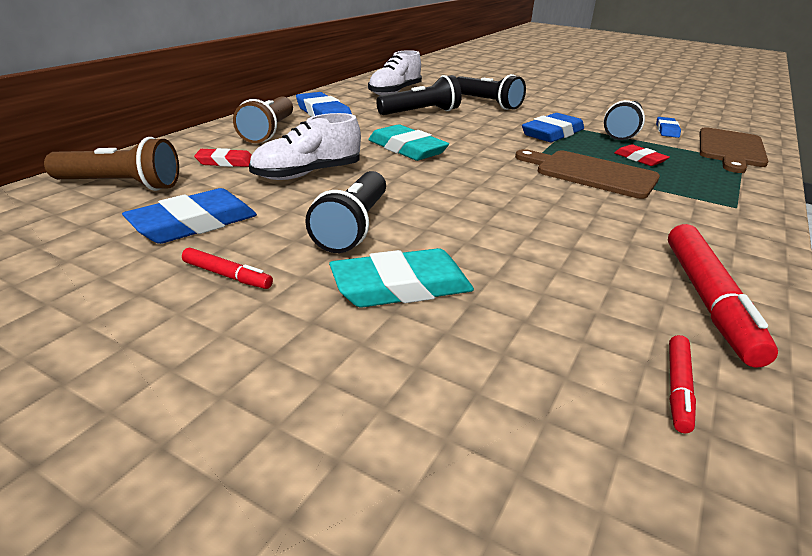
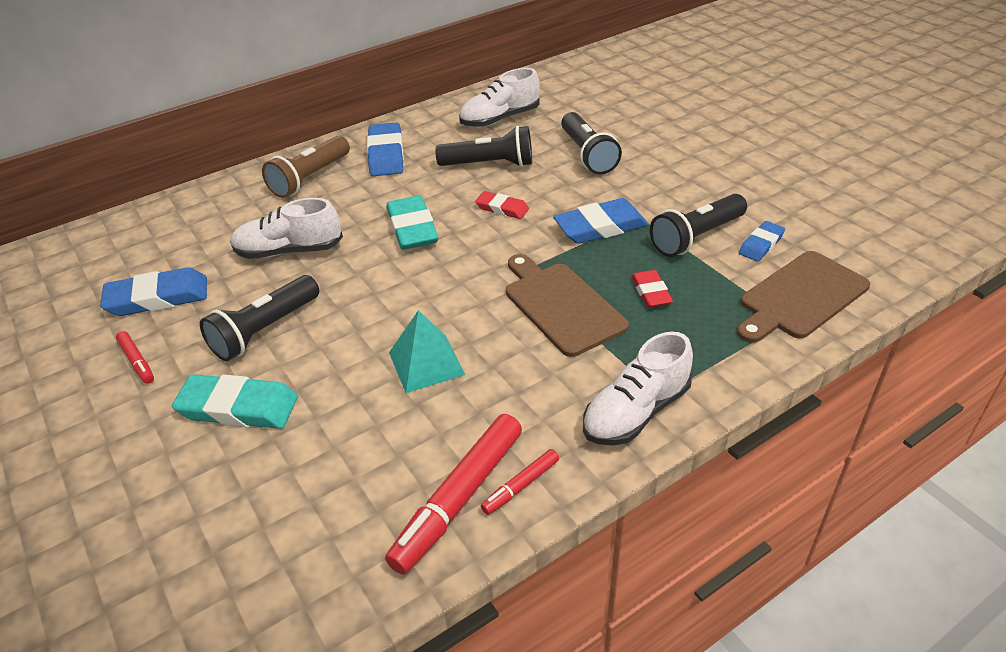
camera: 30 degrees right, 10 degrees up
brown flashlight [44,137,179,191] -> none
red eraser [194,148,252,167] -> red eraser moved to [475,191,529,219]
red marker [669,335,696,433] -> red marker moved to [481,449,559,515]
none -> turquoise pyramid [389,310,465,393]
none -> white shoe [583,332,693,446]

